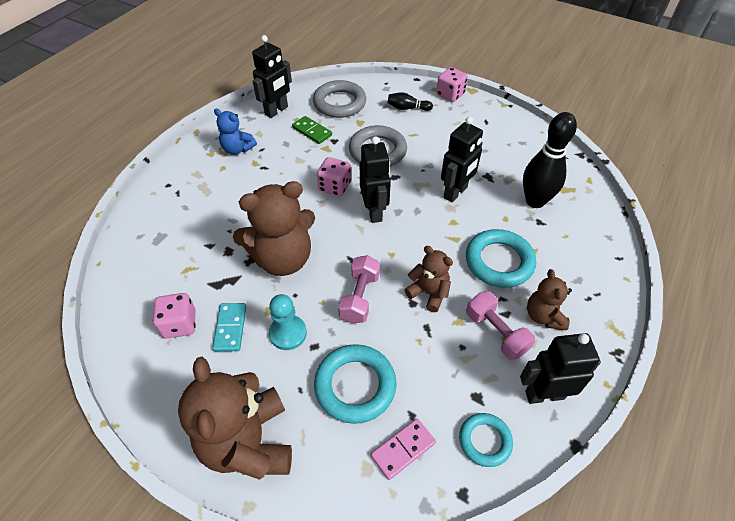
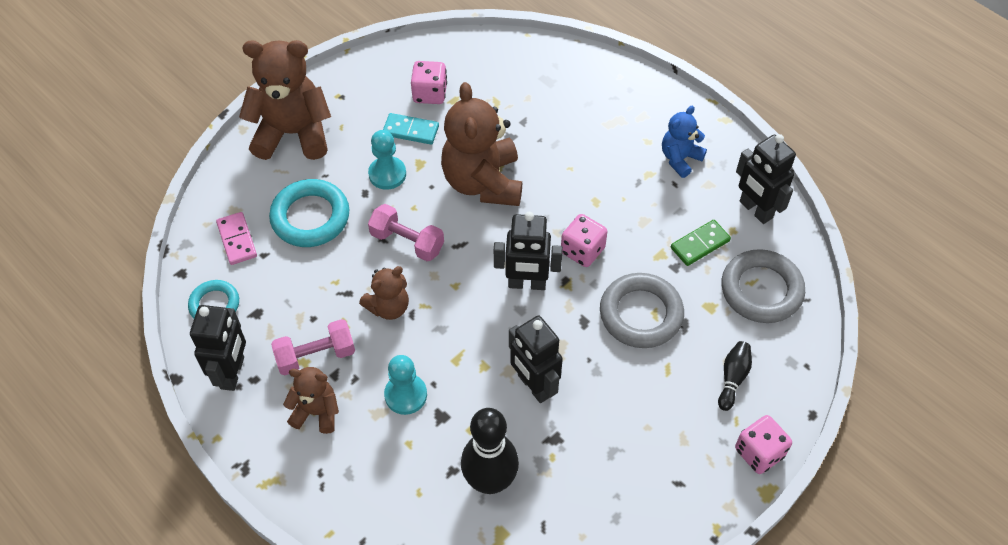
camera: 105 degrees right, 5 degrees up
turquoise ring [466,229,536,288] -> turquoise pawn [384,355,427,415]

